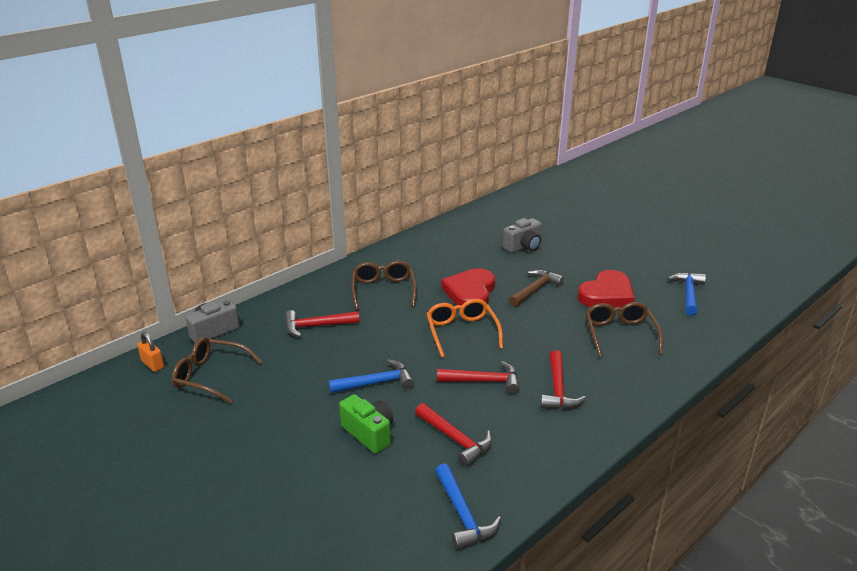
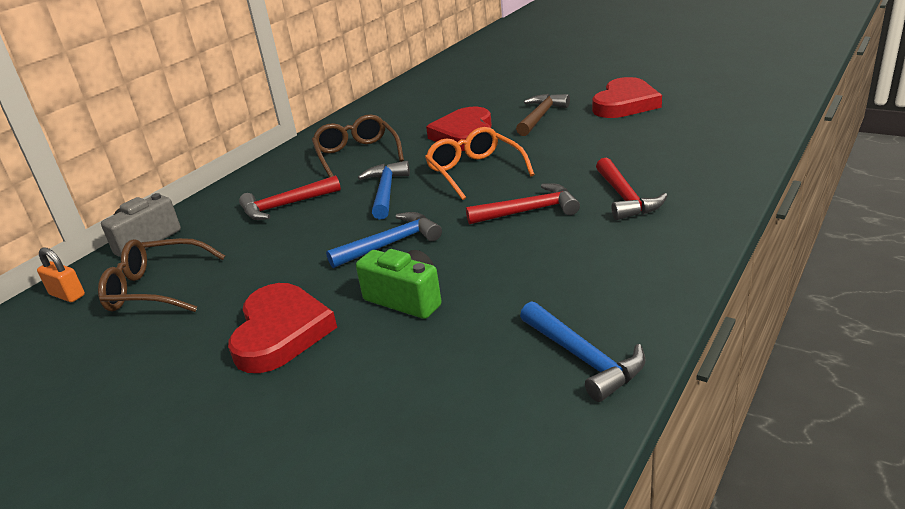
camera: 10 degrees left, 0 degrees up
red hammer [415,403,492,467] -> none
grey camera [502,218,542,253] -> none
brown glasses [585,302,663,357] -> none
blue hammer [668,272,706,316] -> blue hammer moved to [358,161,410,219]
none -> red heart [228,283,337,373]

